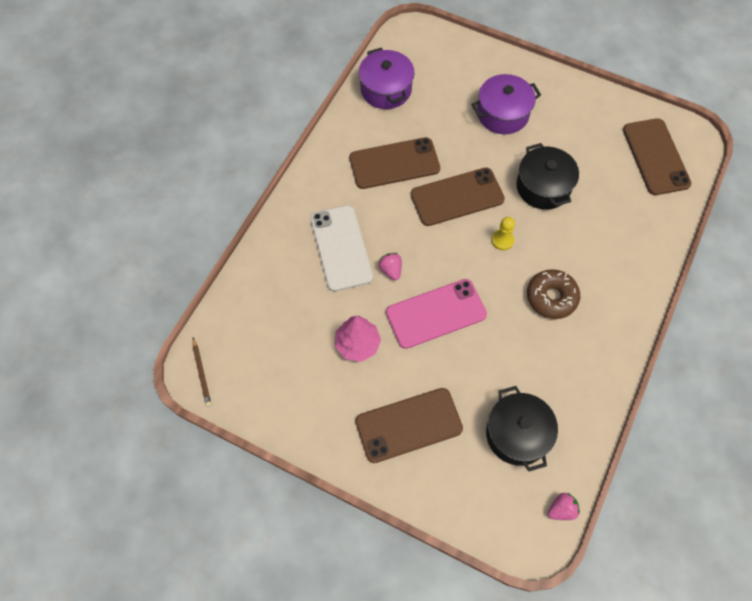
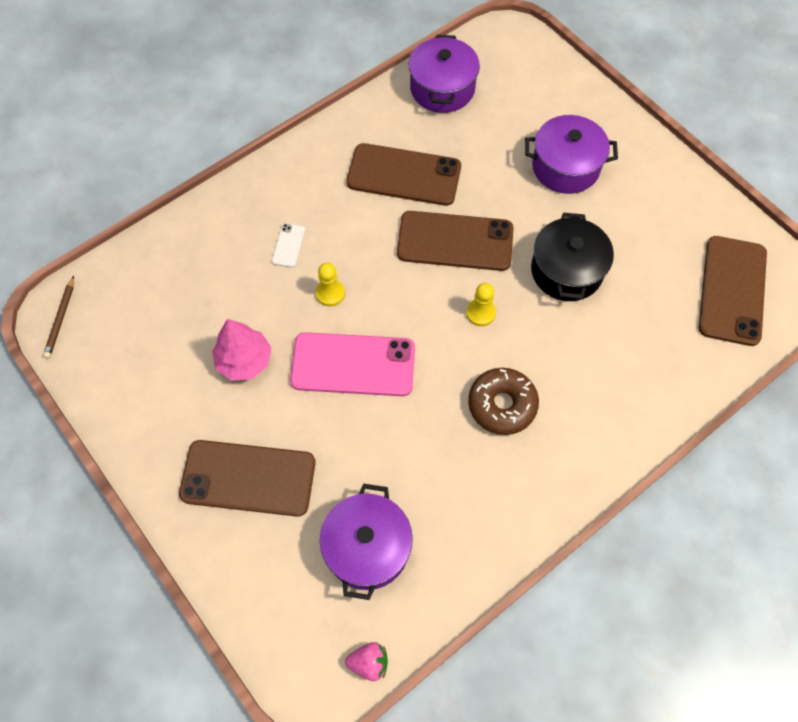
camera: 25 degrees right, 0 degrees up
white phone [310,205,373,292] -> white phone [272,223,306,268], size x0.43
pink strawberry [378,253,402,280] -> yellow pawn [316,263,345,306]
black pot [486,386,558,472] -> purple pot [320,484,413,600]

